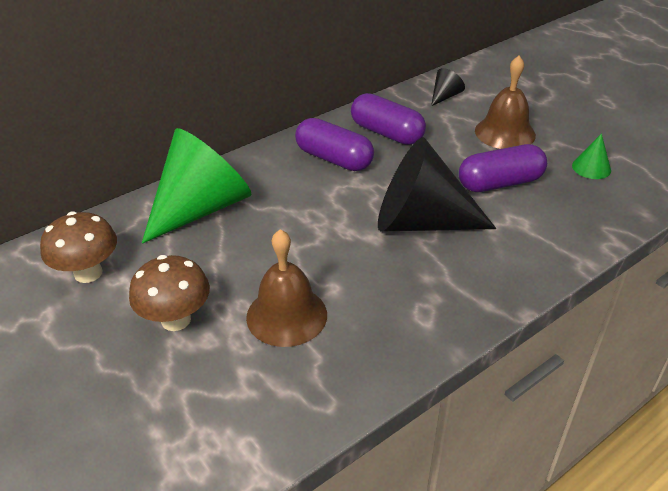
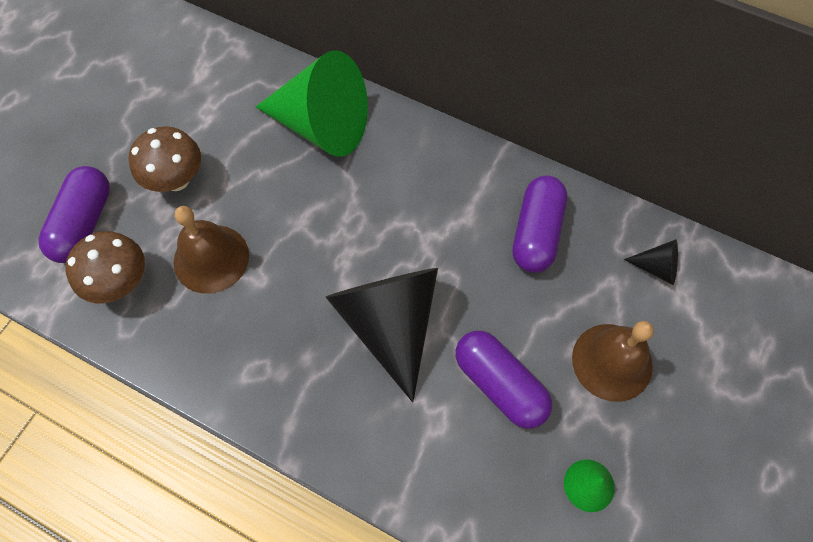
camera: 65 degrees right, 25 degrees up
brown mushroom [40,211,117,283] -> brown mushroom moved to [65,231,145,303]
purple capsule [295,118,374,171] -> purple capsule moved to [38,166,110,263]

